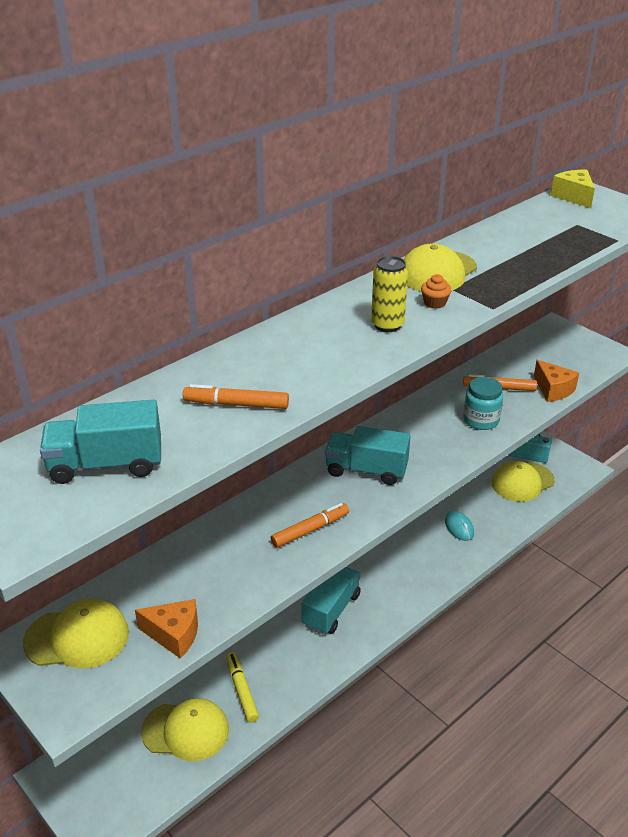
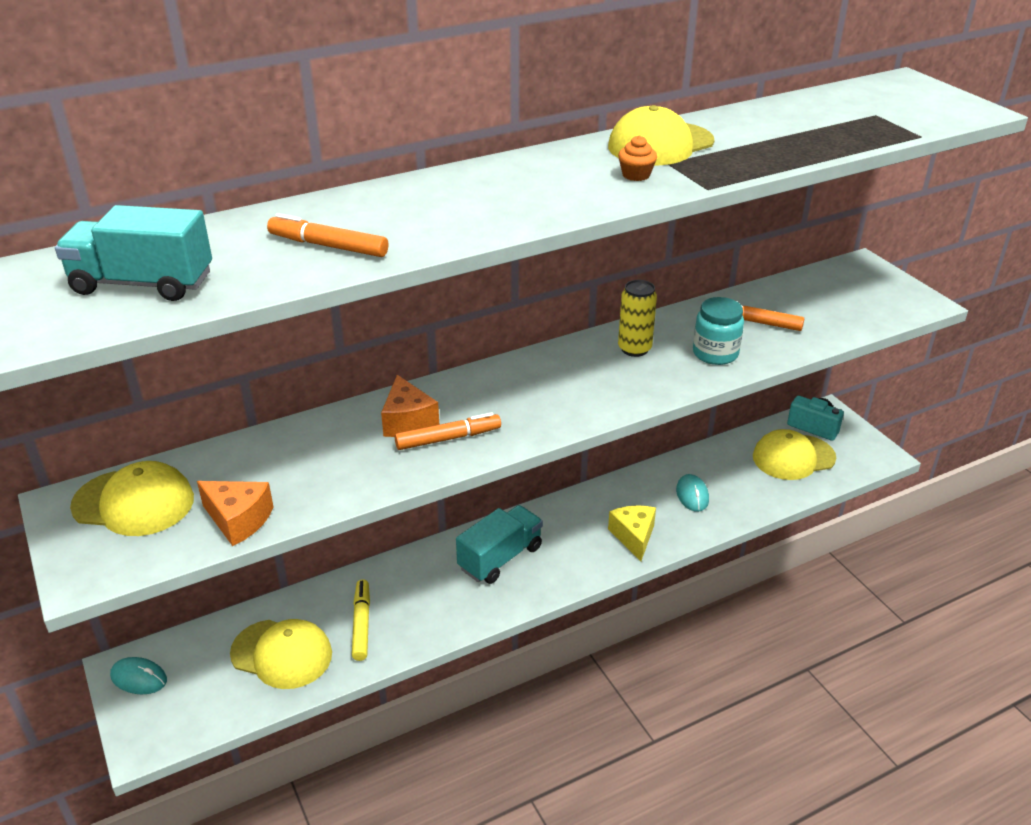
camera: 15 degrees right, 0 degrees up
turquoise truck [325,426,410,485] -> none
yellow can [371,256,408,332] -> yellow can moved to [618,280,657,357]
orange cheese [534,360,579,402] -> orange cheese moved to [381,375,439,437]
yellow cheese [551,170,595,208] -> yellow cheese moved to [608,505,656,561]
none -> turquoise mouse [110,657,167,694]

